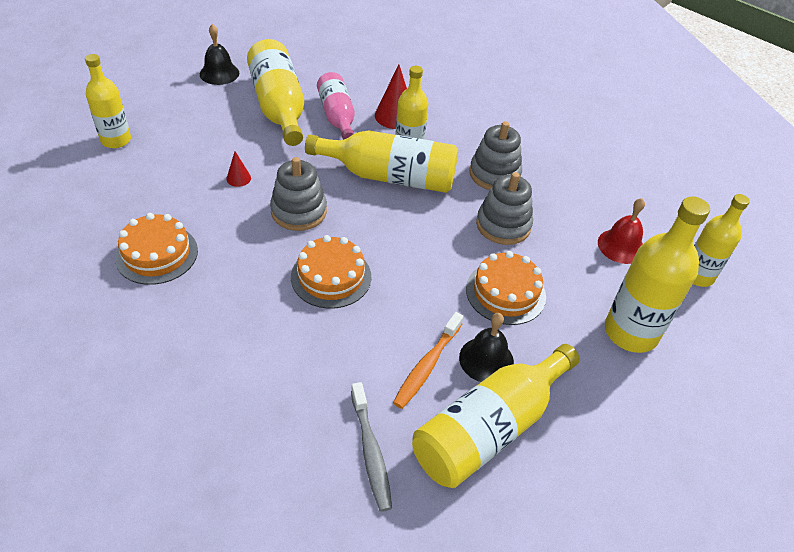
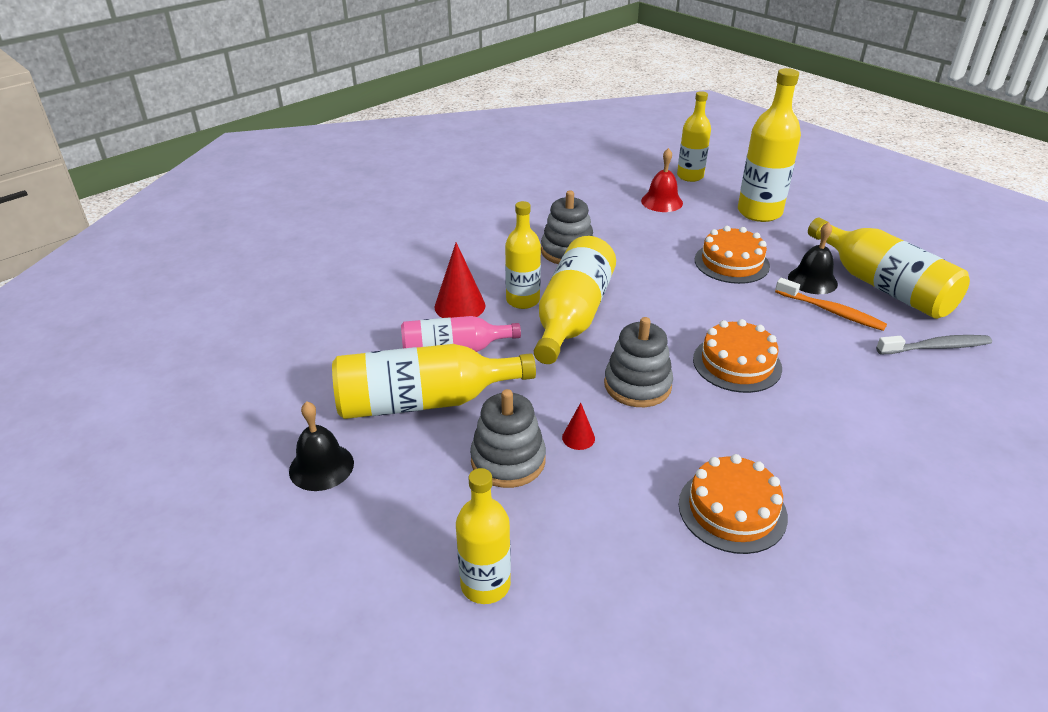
camera: 80 degrees left, 10 degrees down
grey stacking toy [476,172,533,245] -> grey stacking toy moved to [470,389,546,488]

